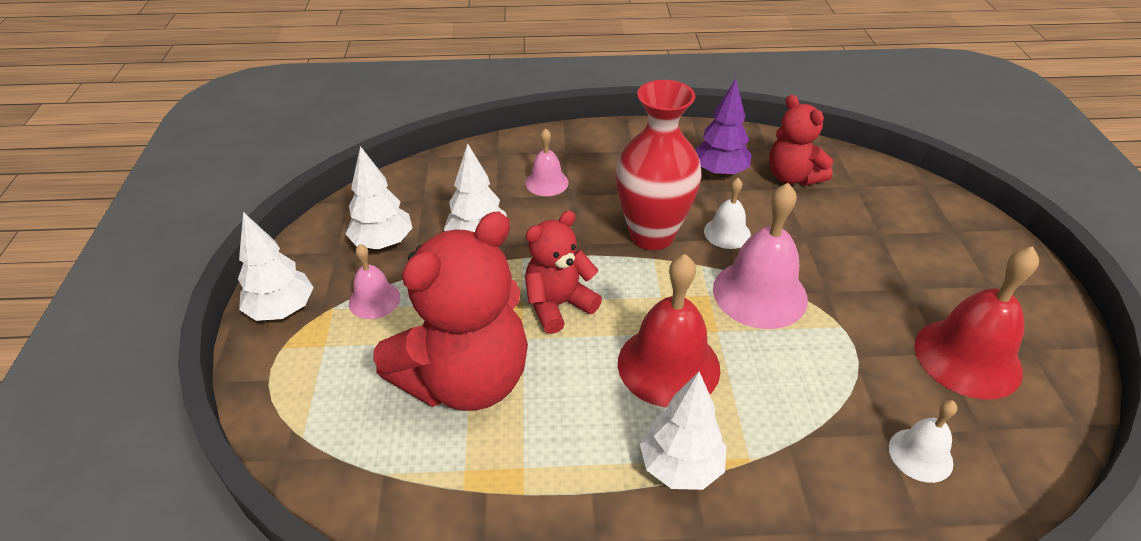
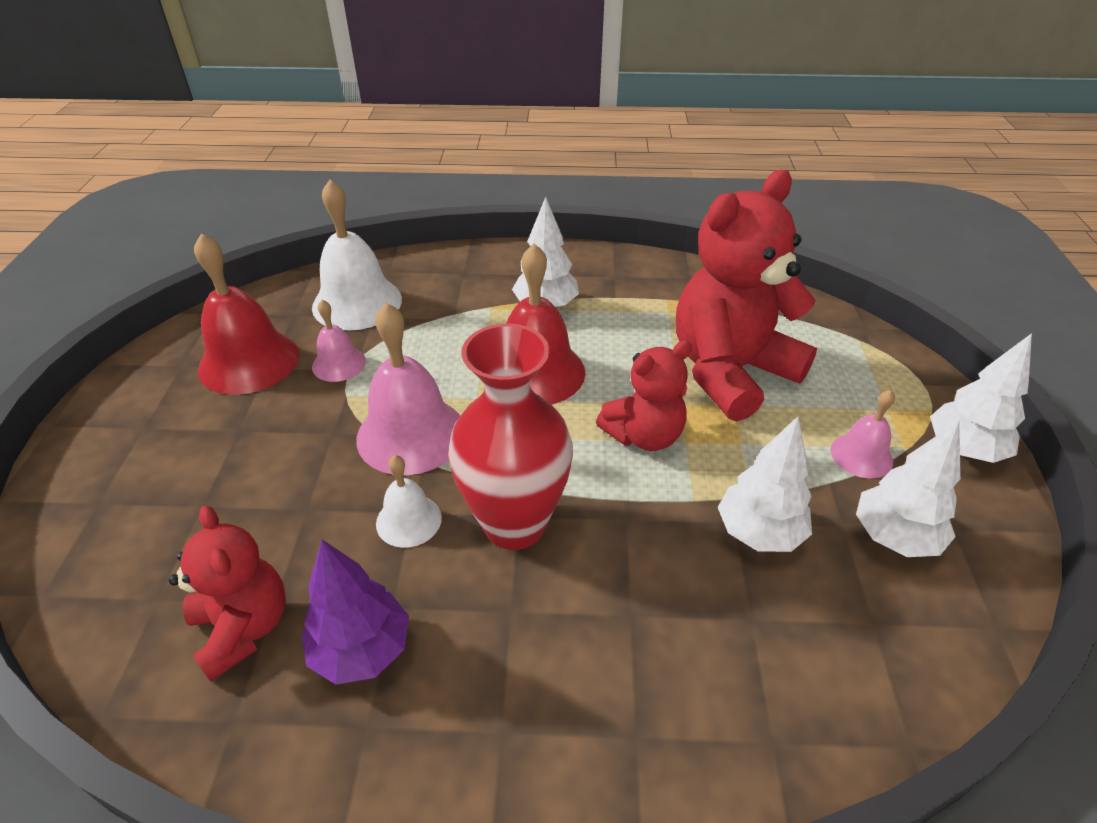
camera: 175 degrees left, 0 degrees up
pink bell [526,128,569,196] -> pink bell moved to [312,300,366,382]
white bell [889,400,957,483] -> white bell [312,180,402,331], size x1.85

